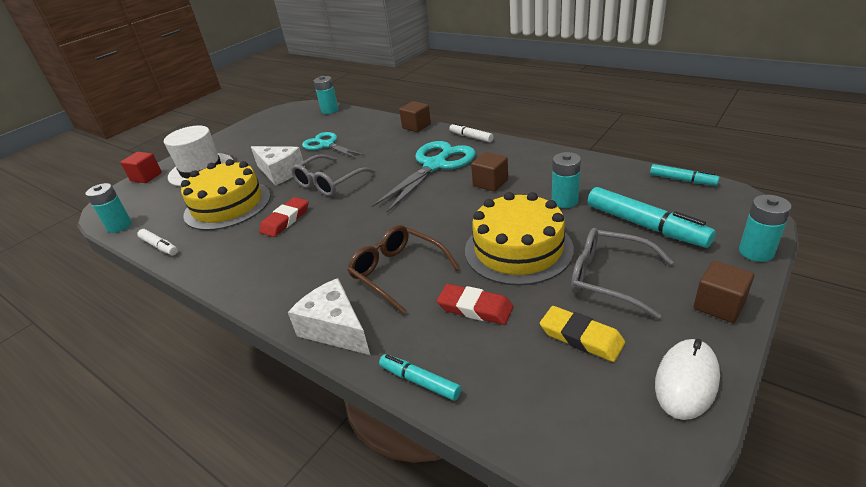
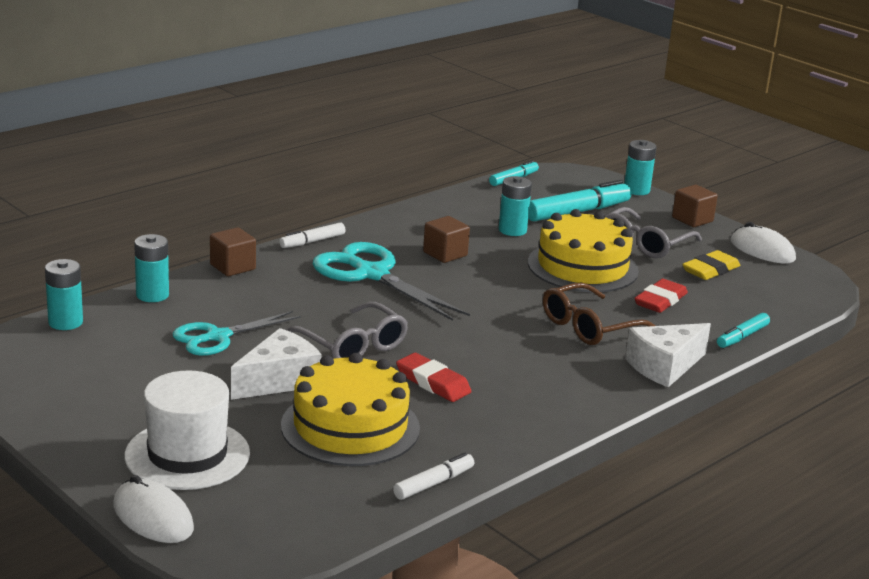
camera: 85 degrees left, 10 degrees down
turquoise battery [86,183,132,233] -> turquoise battery moved to [134,234,169,302]
red cube [121,152,162,183] -> white mouse [113,475,194,543]

